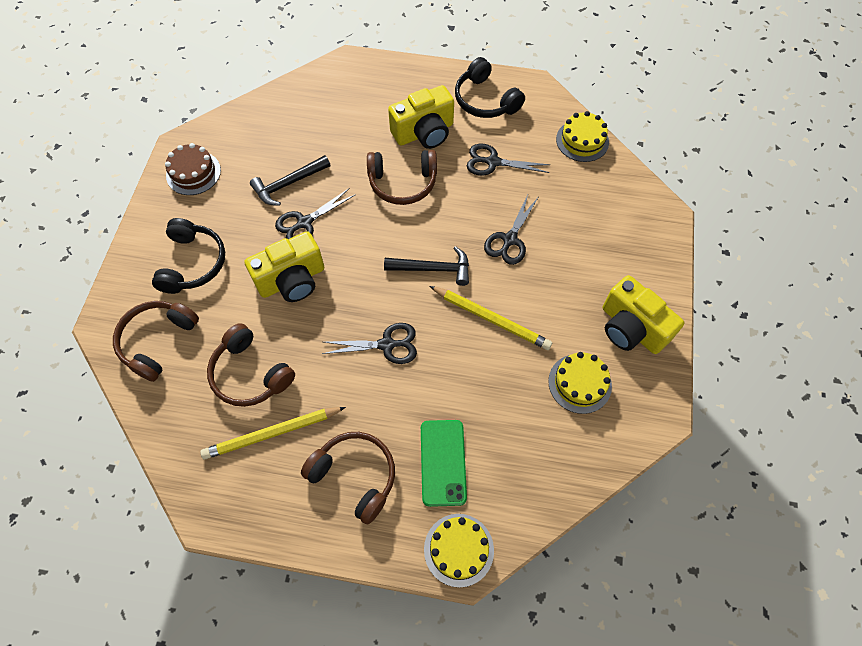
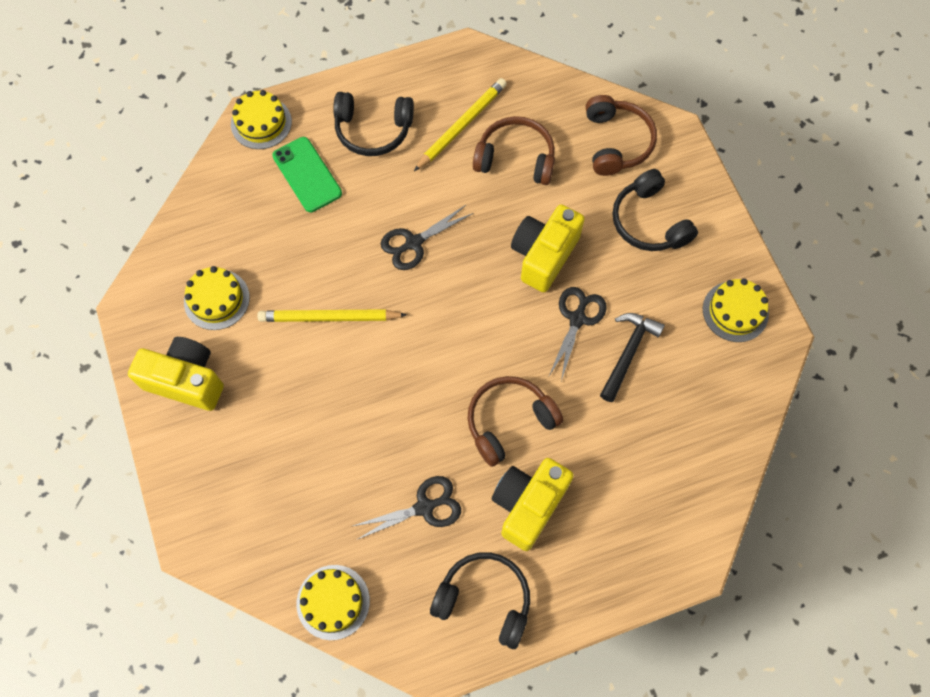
camera: 150 degrees right, 5 degrees up
brown cake [165,143,221,195] -> yellow cake [703,278,769,342]
brown headphones [301,432,395,524] -> black headphones [333,92,414,156]
black hammer [384,246,469,286] -> none
black scissors [484,195,538,265] -> none

